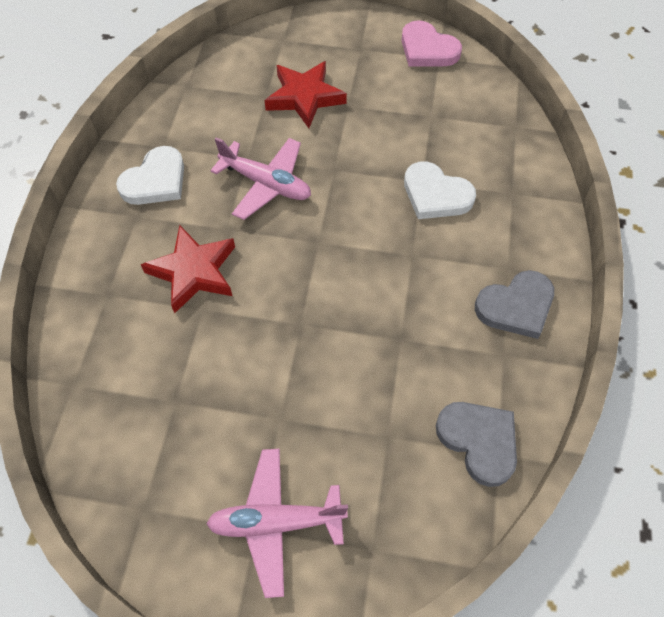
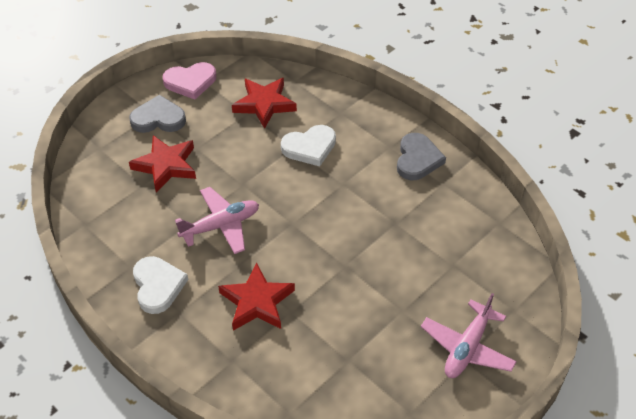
camera: 55 degrees left, 10 degrees down
grey heart [436,402,517,487] -> grey heart moved to [129,95,186,133]
none -> red star [232,78,297,129]

